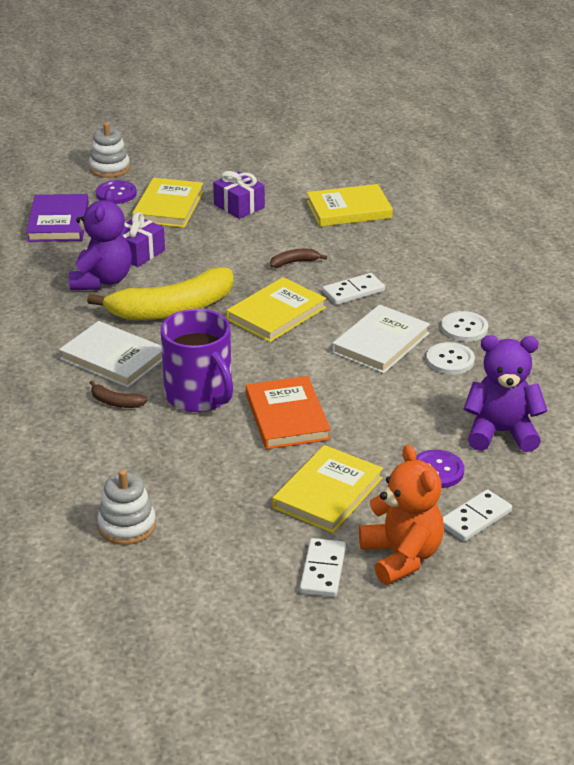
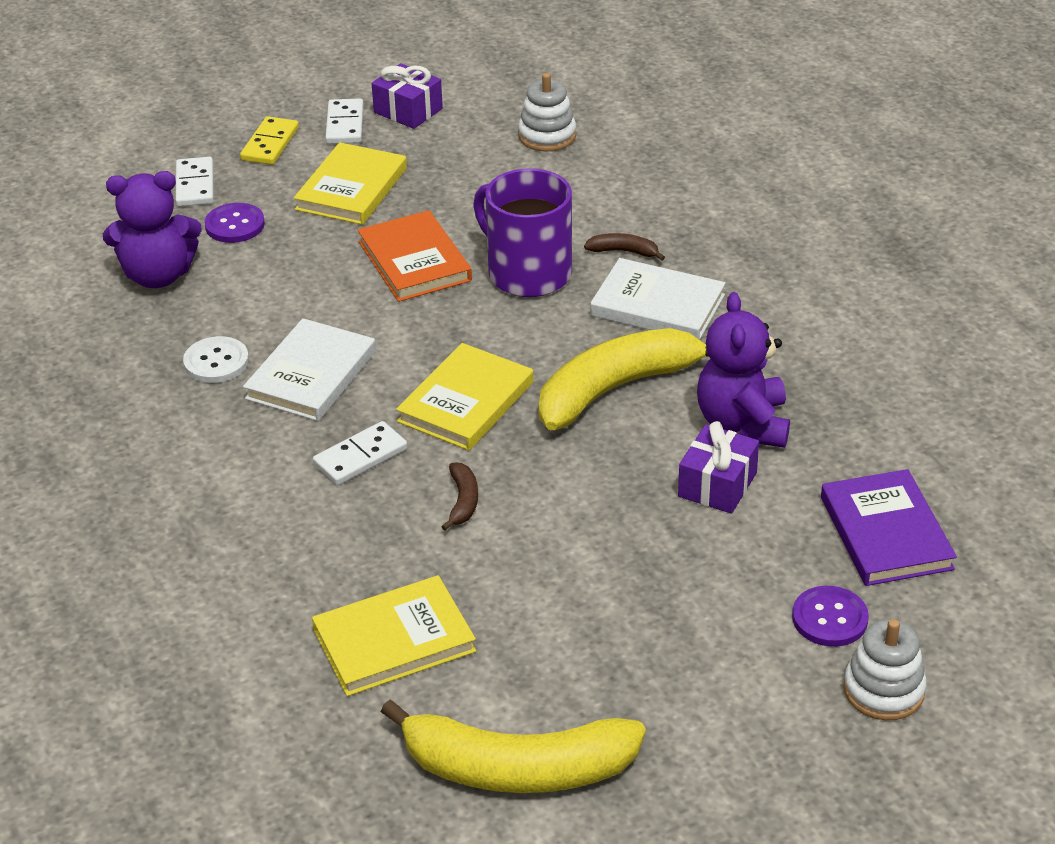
camera: 170 degrees right, 5 degrees up
yellow book [132,178,204,228] -> none
purple gift [213,171,265,219] -> purple gift moved to [372,63,443,129]
brown banana [270,249,327,268] -> brown banana turned 60 degrees counterclockwise [441,462,478,531]
orange teddy bear [359,445,444,585] -> yellow domino [240,116,299,165]
white button [441,311,488,342] -> none
white domino [443,489,512,542] -> white domino turned 45 degrees counterclockwise [176,157,214,207]
none -> yellow banana [381,699,646,793]

